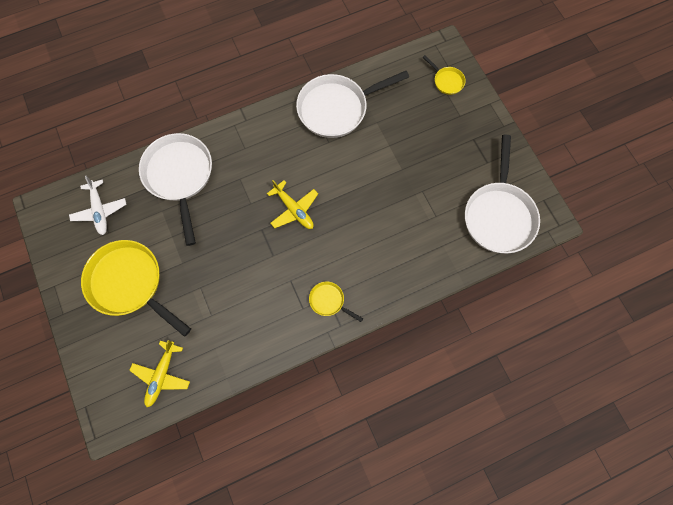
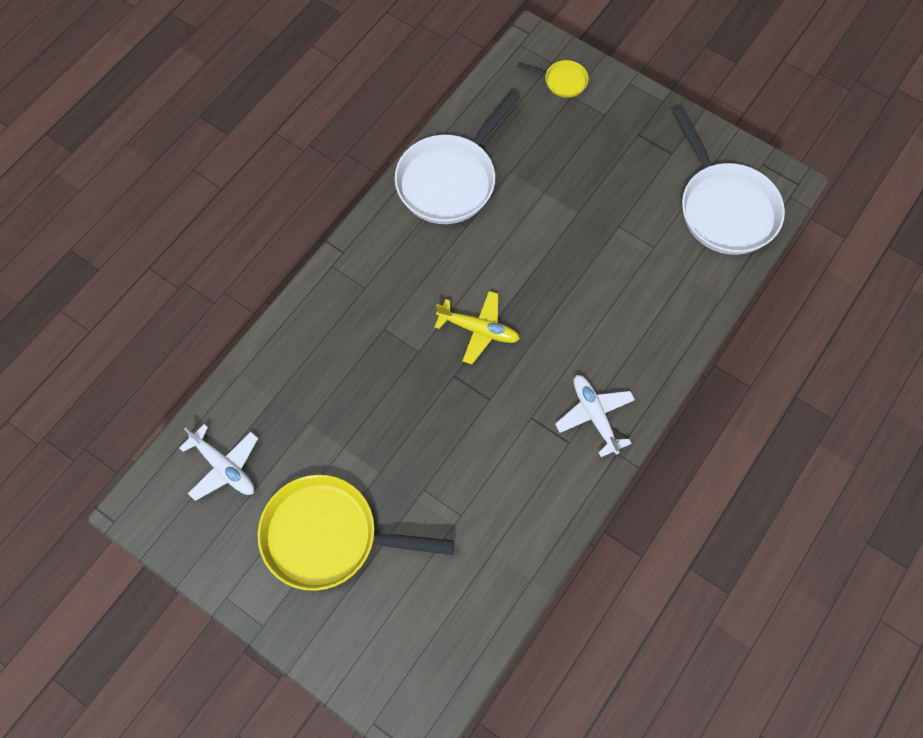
camera: 30 degrees left, 5 degrees down
yellow plane [129,340,190,407] -> none
white pan [139,133,212,246] -> none
yellow pan [309,282,363,322] -> white plane [555,375,635,457]

